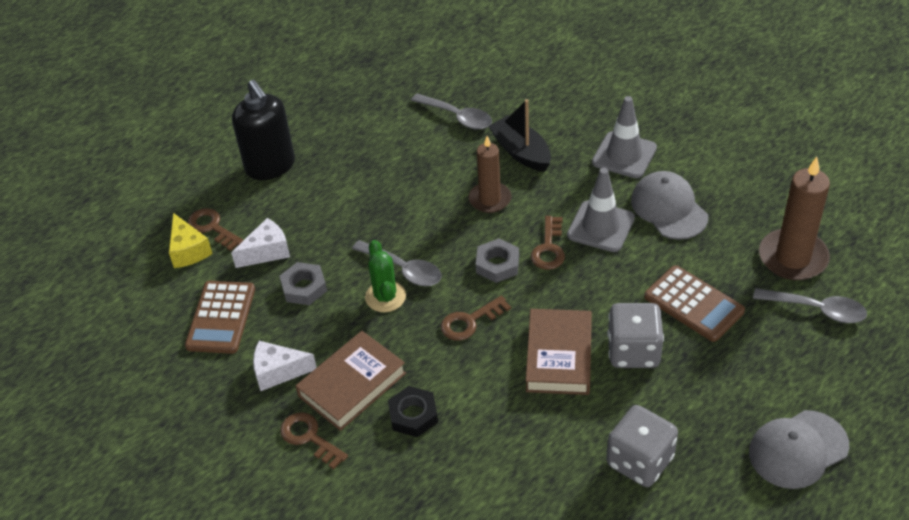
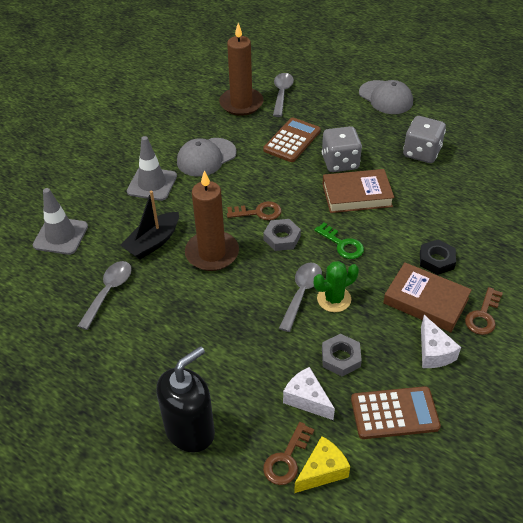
camera: 105 degrees left, 0 degrees up
brown key [441,295,511,341] -> green key [314,223,364,259]
brown candle [469,136,511,213] -> brown candle [185,170,239,271], size x1.51
grey traffic cone [567,168,635,252] -> grey traffic cone moved to [33,188,88,255]

